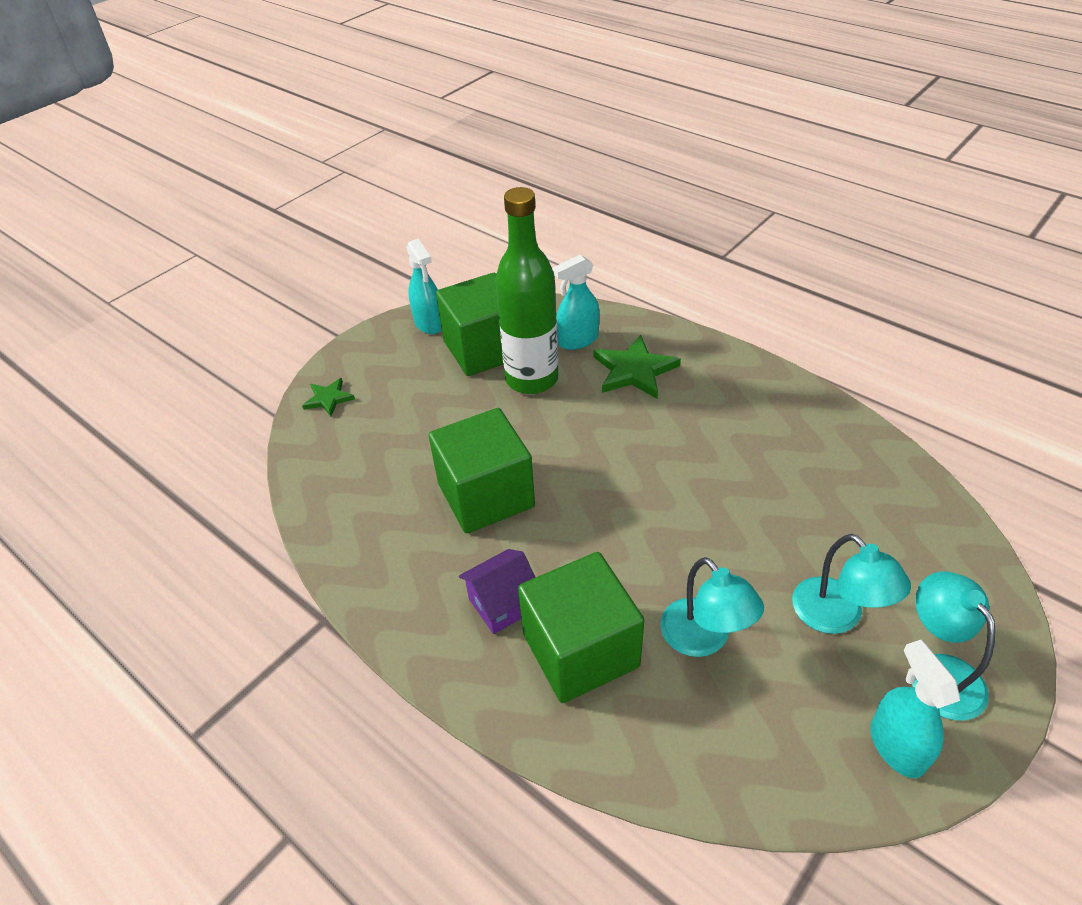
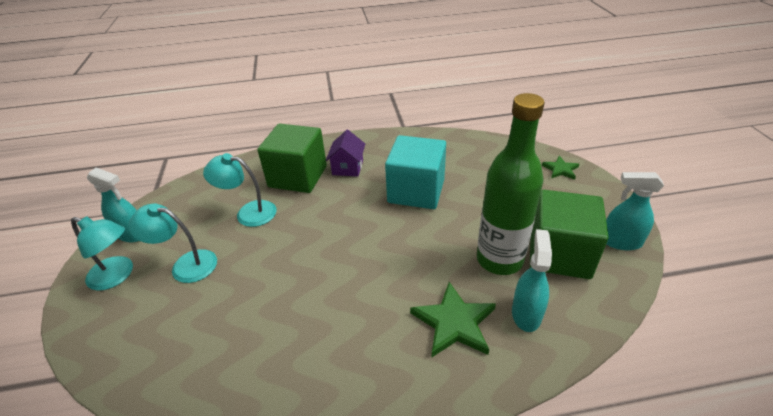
camera: 130 degrees right, 5 degrees down
green cube [429,408,535,533] -> turquoise cube [385,135,446,209]

